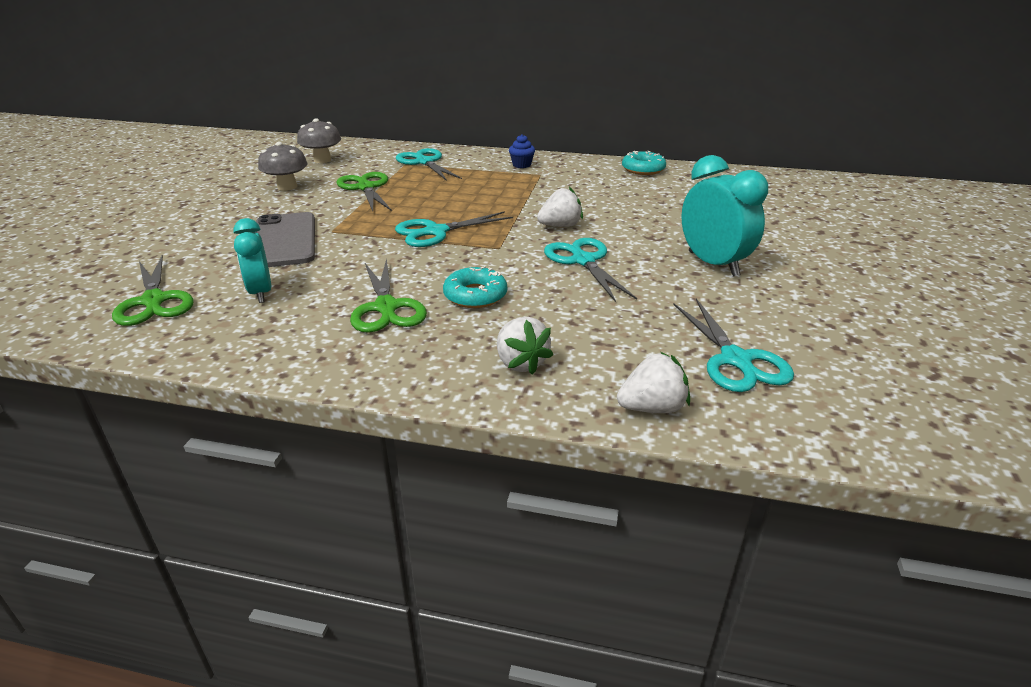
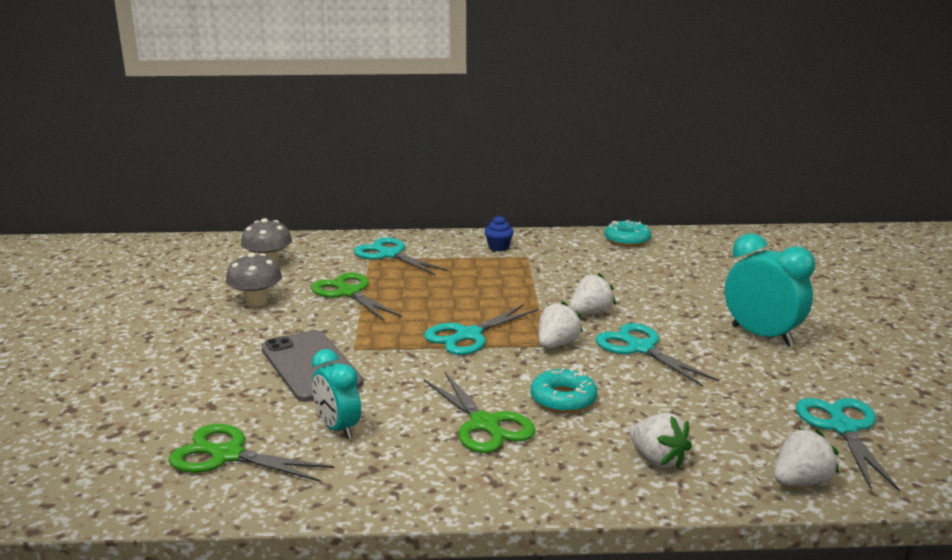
camera: 15 degrees left, 10 degrees down
green scissors [112,255,193,326] -> green scissors turned 150 degrees clockwise [168,424,334,482]
turquoise scissors [673,299,794,392] -> turquoise scissors turned 150 degrees counterclockwise [796,398,900,492]
none -> white strawberry [538,301,583,348]

